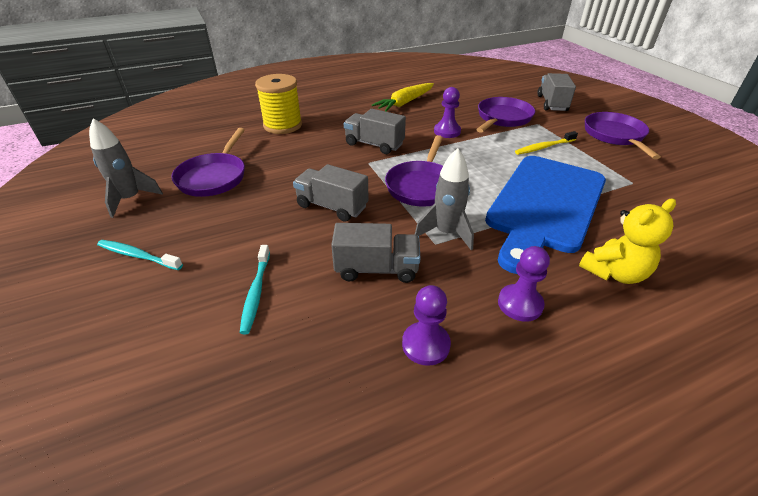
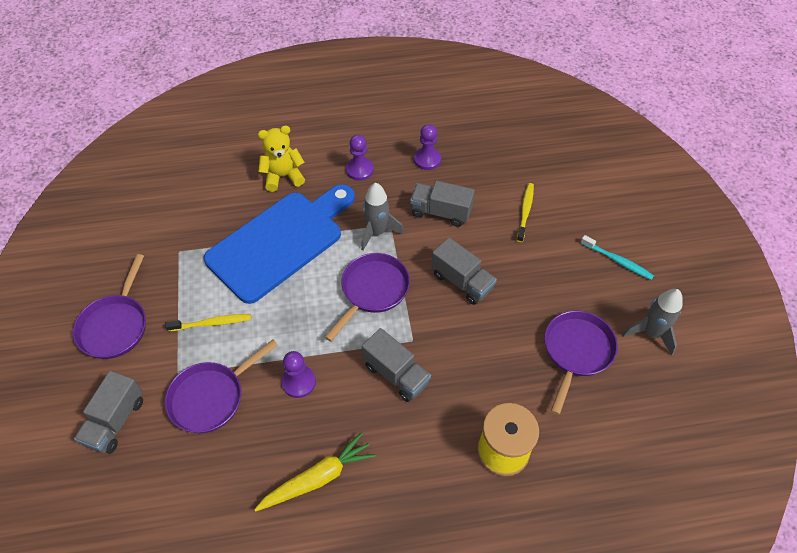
camera: 165 degrees left, 15 degrees up
turquoise toothbrush [240,245,270,334] -> yellow toothbrush [517,183,534,242]

